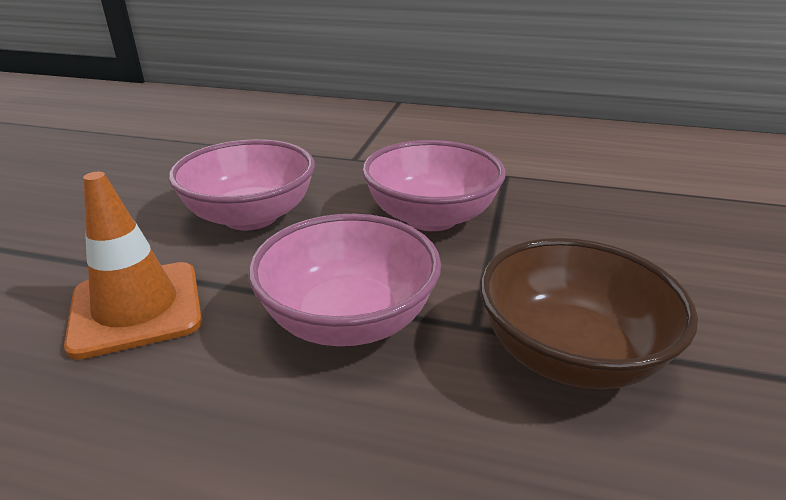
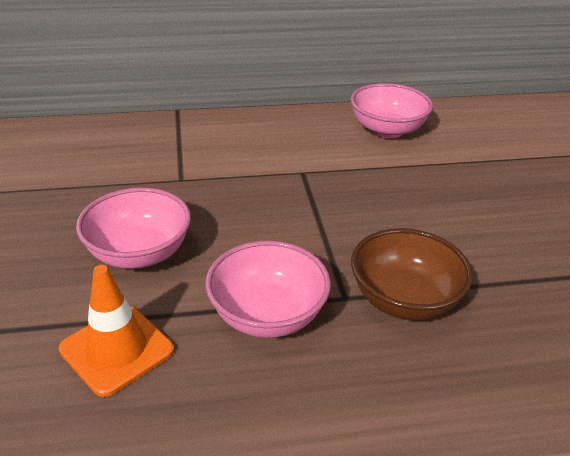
camera: 25 degrees left, 5 degrees up
pink bowl [362,140,506,231] -> pink bowl moved to [350,83,433,138]

